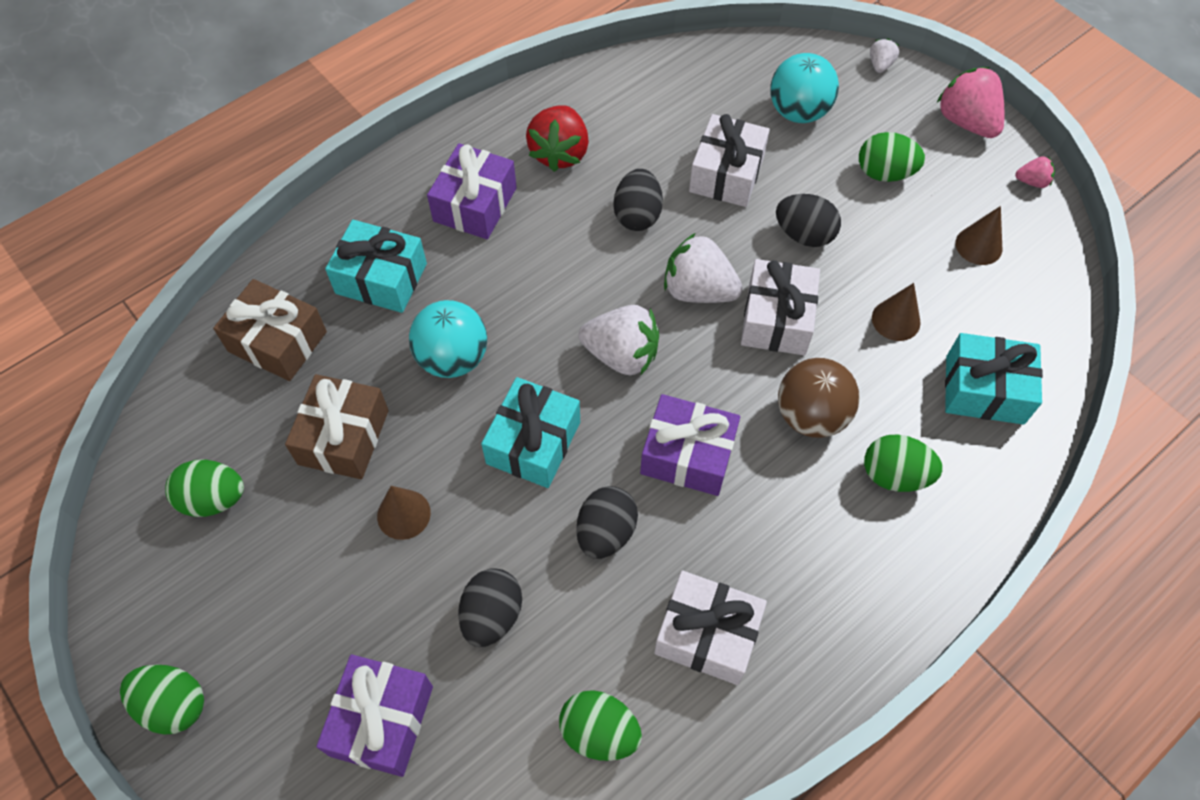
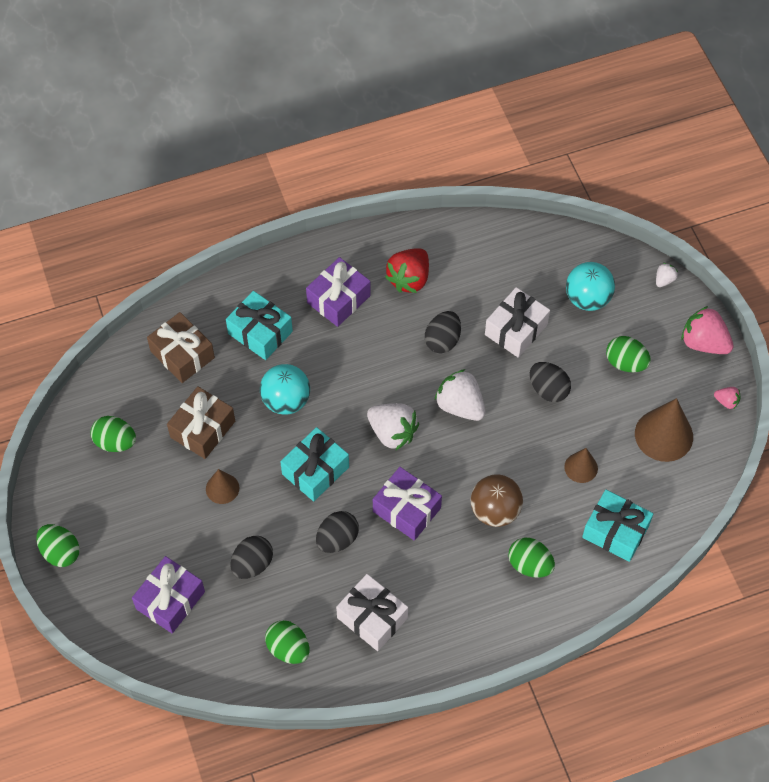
camera: 20 degrees right, 0 degrees up
white gift [741,259,820,355] -> none
pink strawberry [937,67,1004,138] -> pink strawberry turned 45 degrees counterclockwise [681,306,734,354]
brown cone [956,206,1002,265] -> brown cone [635,398,693,462], size x1.76

